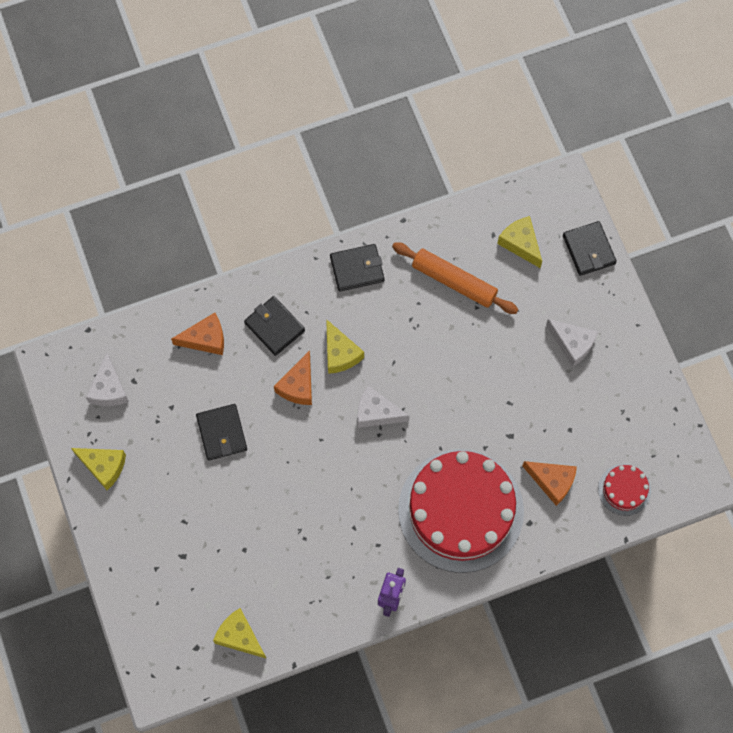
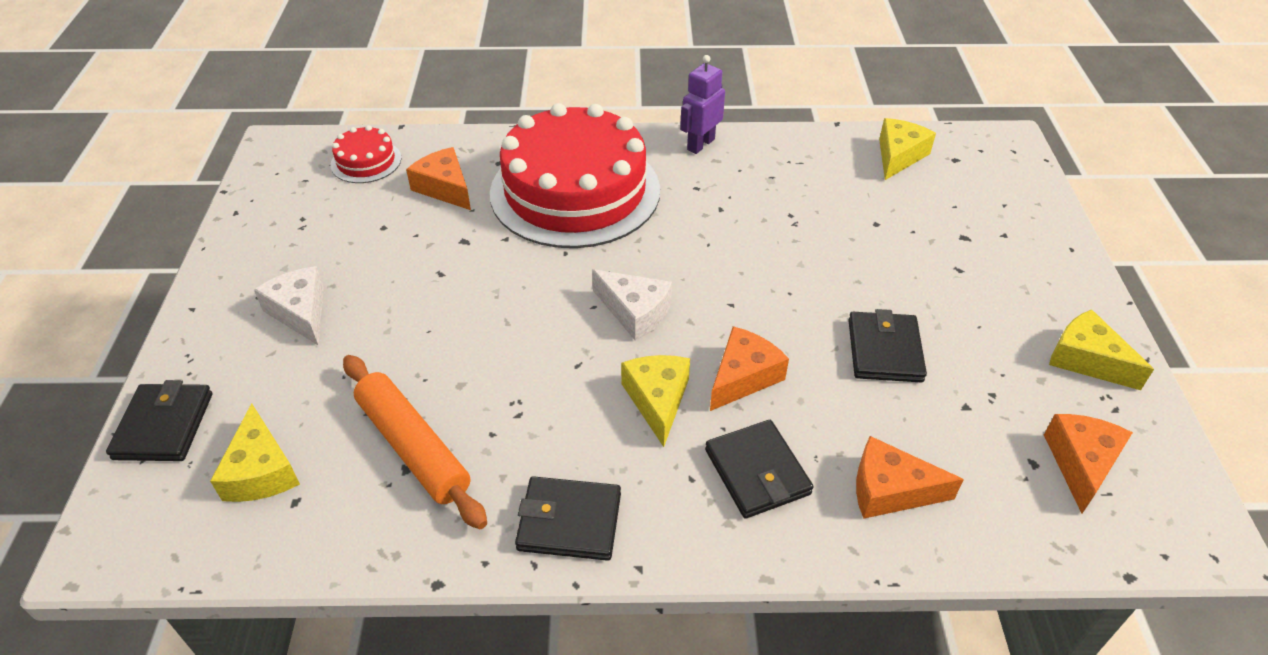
camera: 160 degrees left, 25 degrees down
white cheese [86,352,129,406] -> orange cheese [1044,414,1133,514]
yellow cheese [213,608,267,659] -> yellow cheese turned 120 degrees counterclockwise [879,118,936,180]

